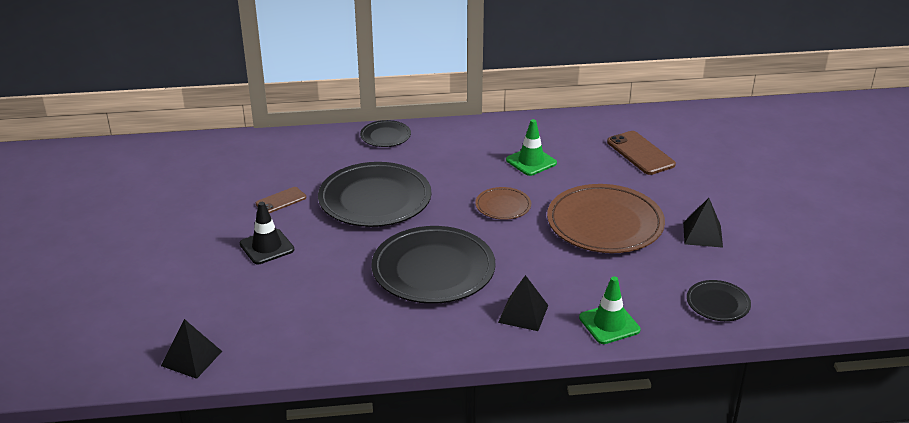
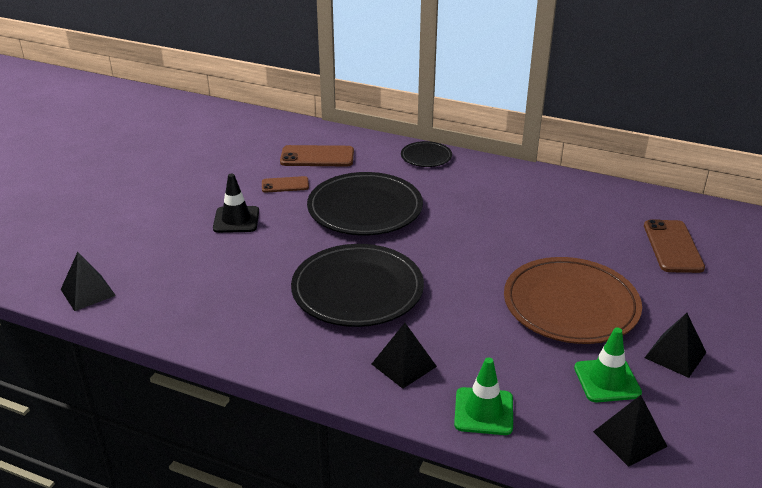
camera: 30 degrees right, 0 degrees up
brown plate [475,187,531,220] -> none
green traffic cone [506,119,557,176] -> green traffic cone moved to [574,328,642,402]
black plate [687,280,751,321] -> black pyramid [593,395,668,467]
none -> brown phone [280,145,354,166]

